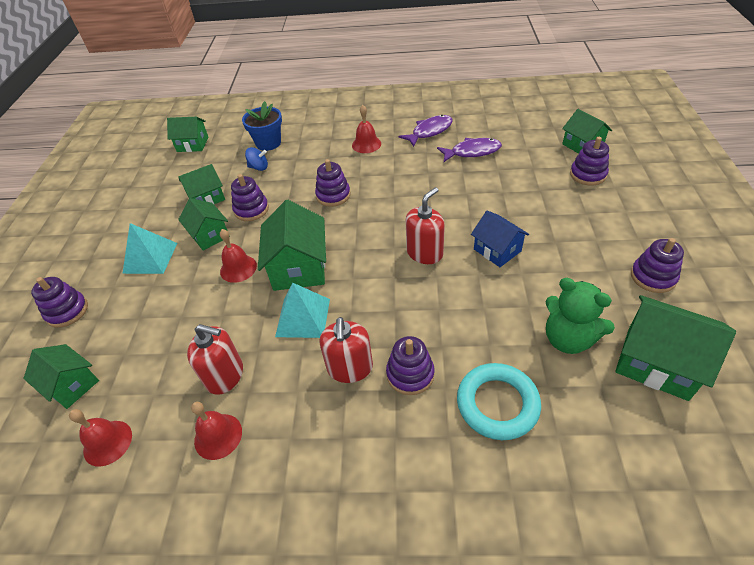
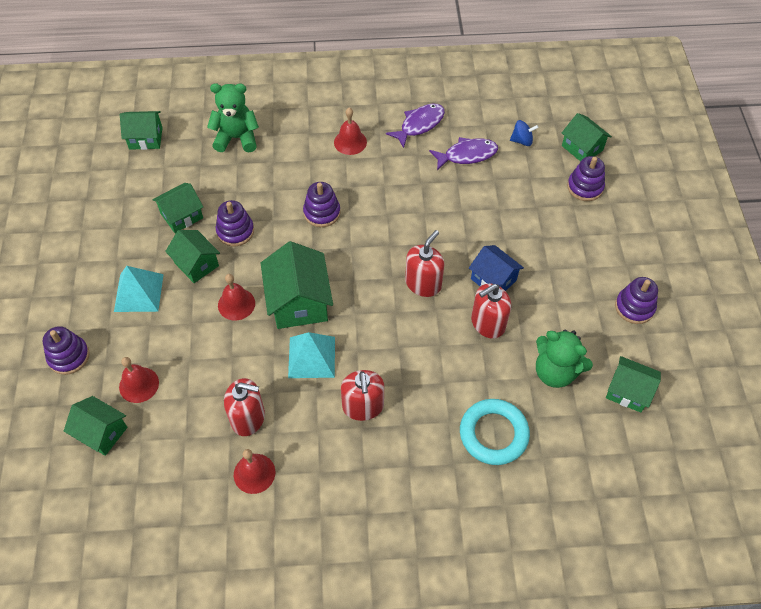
camera: 10 degrees left, 10 degrees up
red bell [69,409,132,467] -> red bell moved to [119,357,159,403]
blue flower pot [242,101,282,151] -> green teddy bear [207,83,259,152]
blue spinning top [245,147,268,171] -> blue spinning top moved to [510,120,539,146]
purple stacking toy [386,336,434,395] -> none
green house [615,295,736,401] -> green house [606,356,661,413], size x0.63
none -> red soap dispenser [471,283,511,339]

